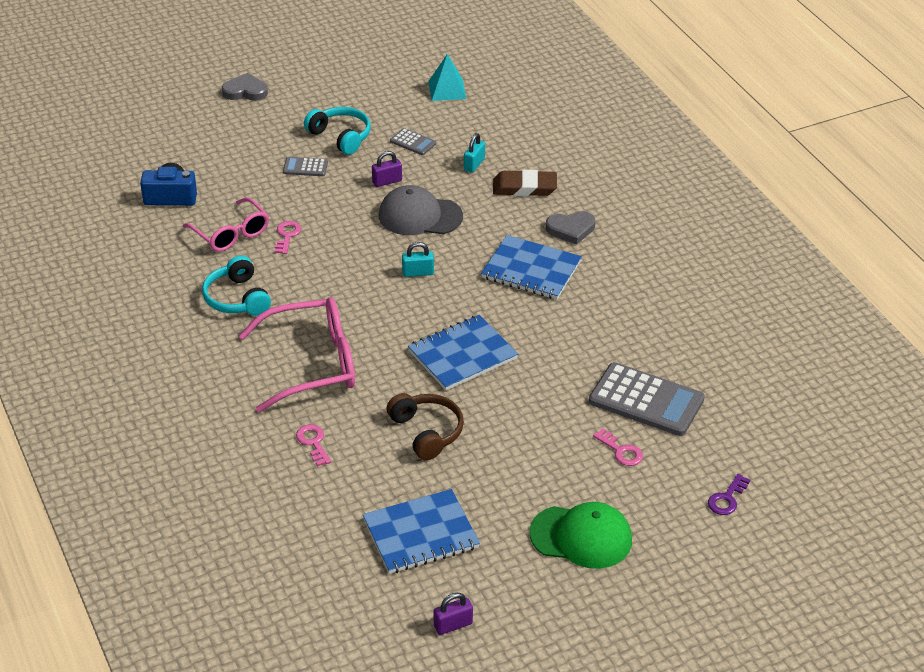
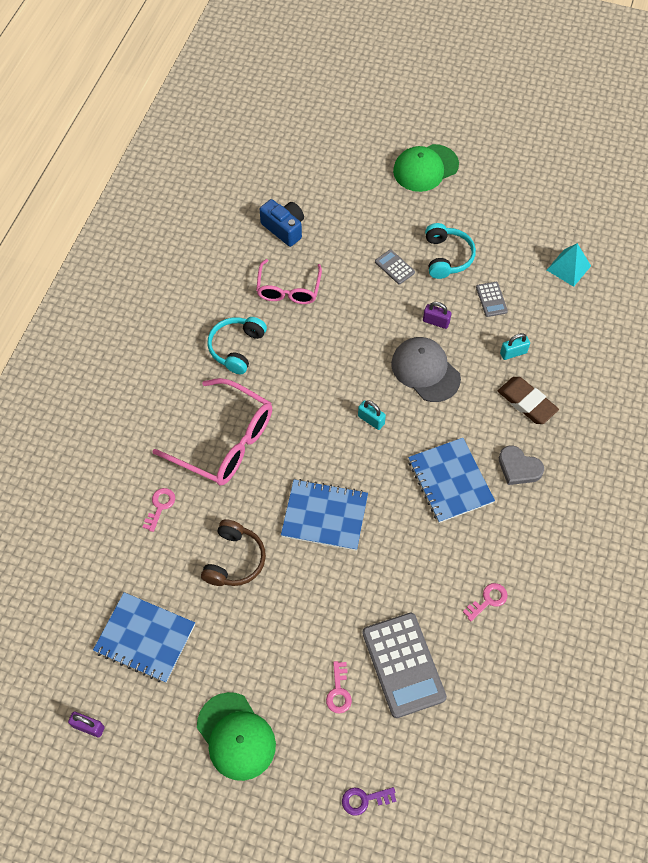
camera: 45 degrees right, 20 degrees up
grey heart [222,73,268,101] -> green cap [393,144,459,192]
pink key [275,221,301,254] -> pink key moved to [463,583,507,621]

